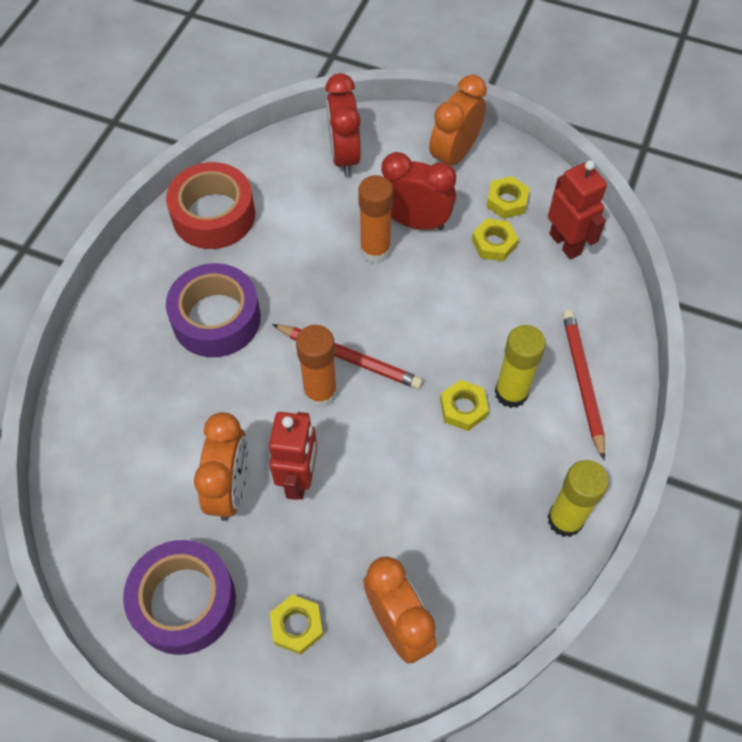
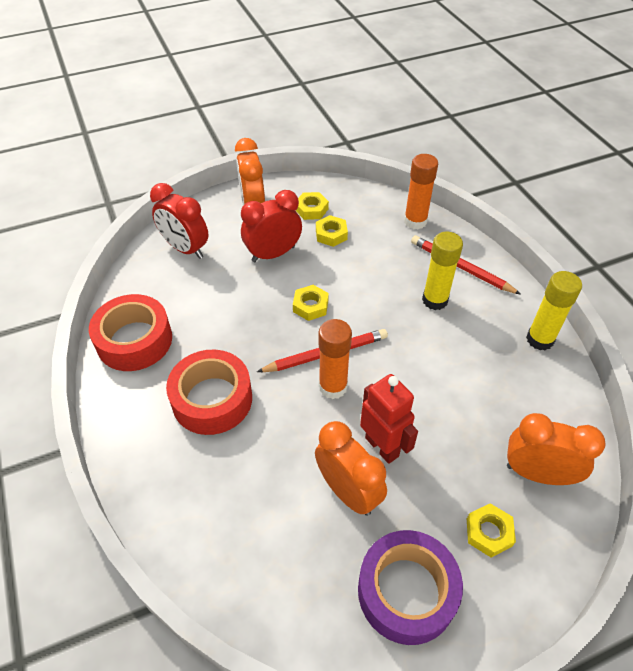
camera: 45 degrees left, 10 degrees down
purple tape [166,263,261,357] -> red tape [166,350,252,435]
orange glue stick [358,175,393,263] -> orange glue stick moved to [404,154,438,229]
yellow nut [440,380,489,431] -> yellow nut moved to [293,285,329,321]
red robot [548,160,607,259] -> none

